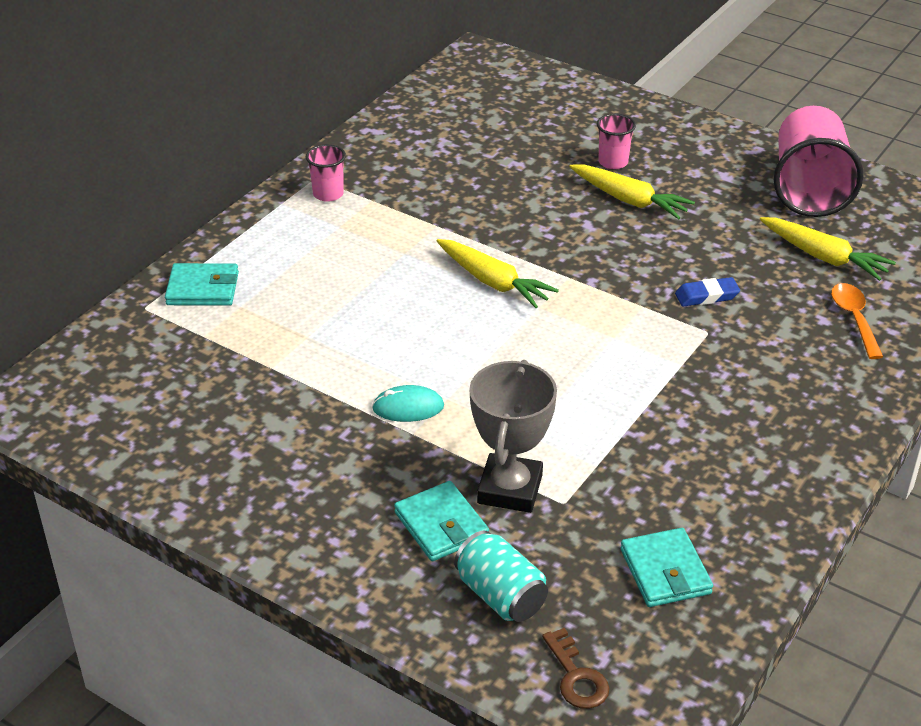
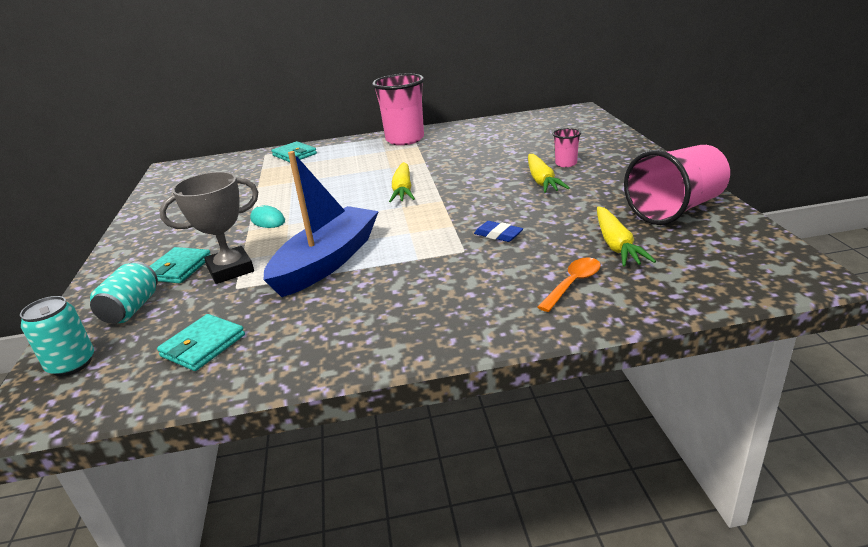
camera: 50 degrees right, 10 degrees down
pink cup [306,144,346,202] -> pink cup [372,74,424,145], size x2.15
brown key [542,628,609,709] -> turquoise can [20,296,94,376]
none -> blue boat [263,151,379,297]

